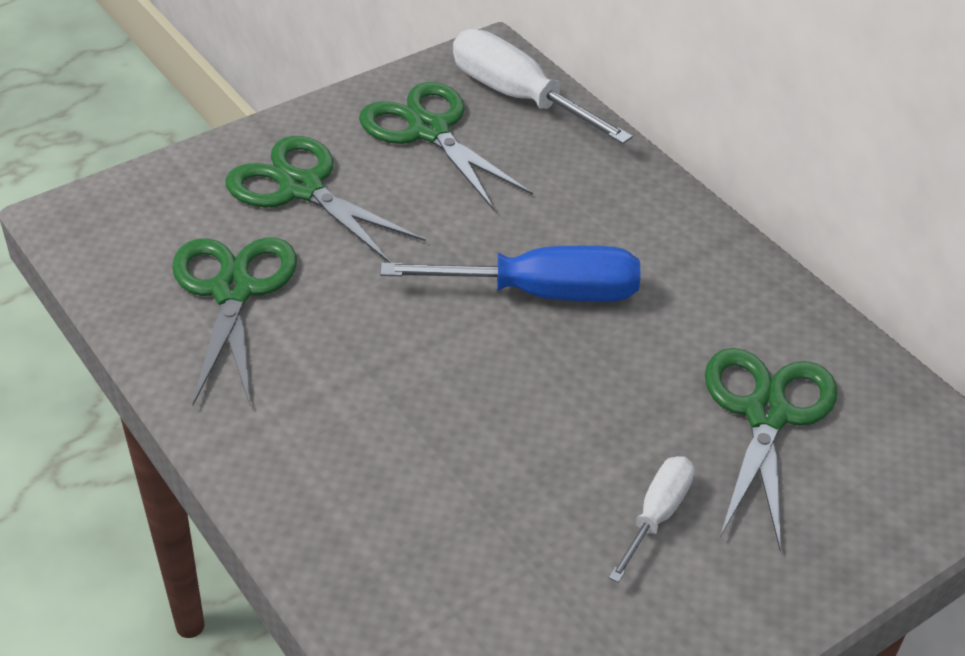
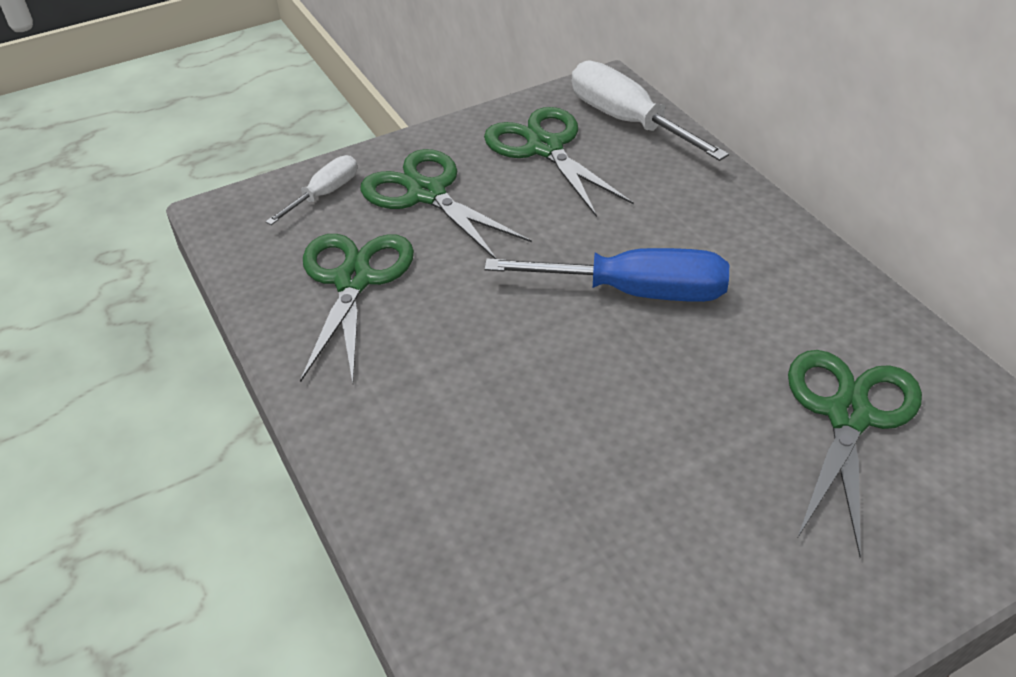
camera: 10 degrees right, 0 degrees up
white screwdriver [609,456,694,583] -> white screwdriver moved to [266,155,357,225]

